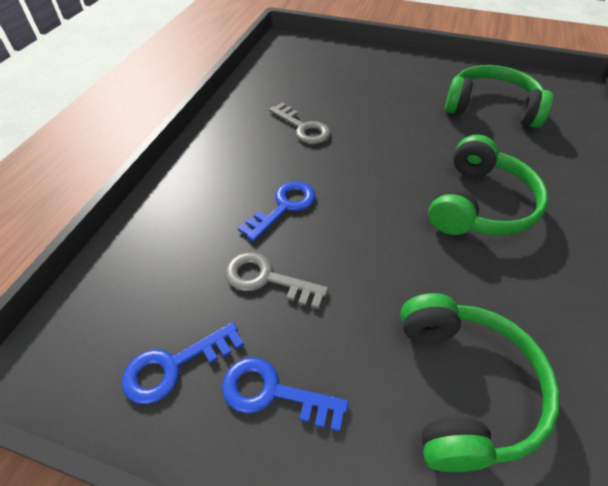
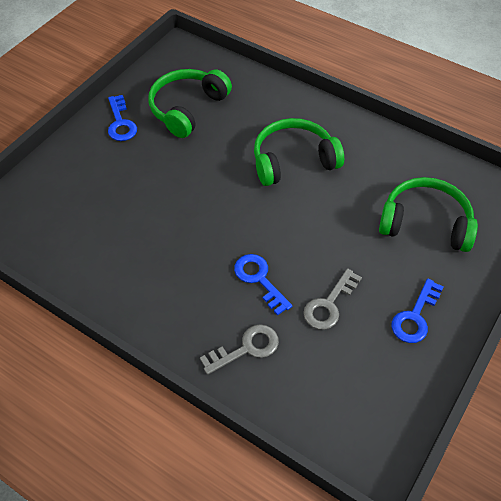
camera: 75 degrees left, 5 degrees up
blue key [122,322,244,404] -> blue key moved to [108,95,137,141]
grey key [269,103,331,144] -> grey key moved to [200,324,279,375]
green headphones [428,135,548,235] -> green headphones turned 60 degrees counterclockwise [254,118,344,186]

